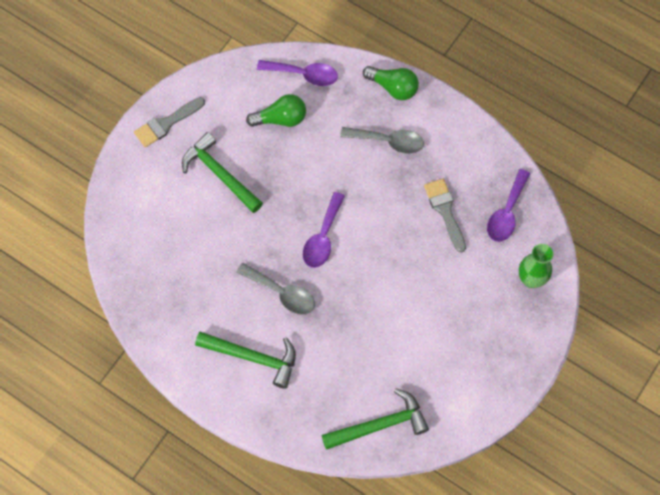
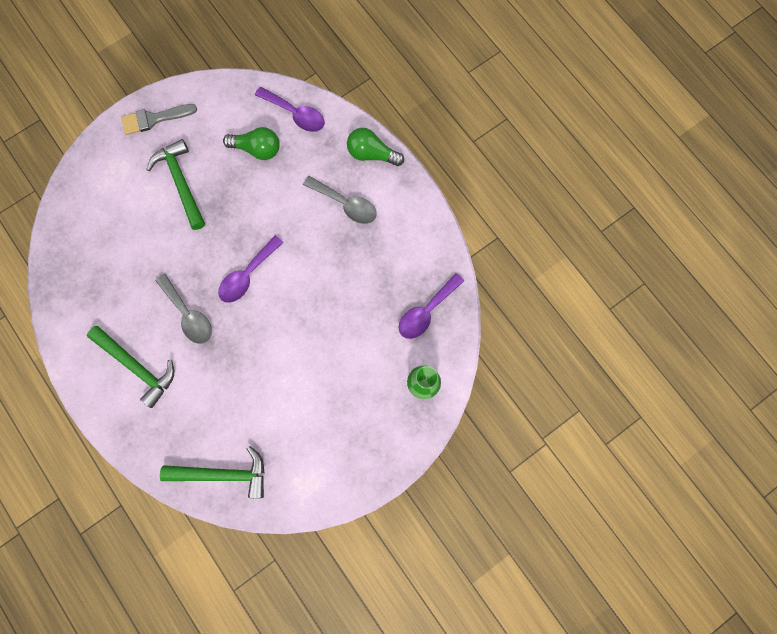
camera: 20 degrees right, 10 degrees up
green light bulb [363,66,419,100] -> green light bulb turned 150 degrees clockwise [347,128,404,166]
grey brush [424,178,466,253] -> none

